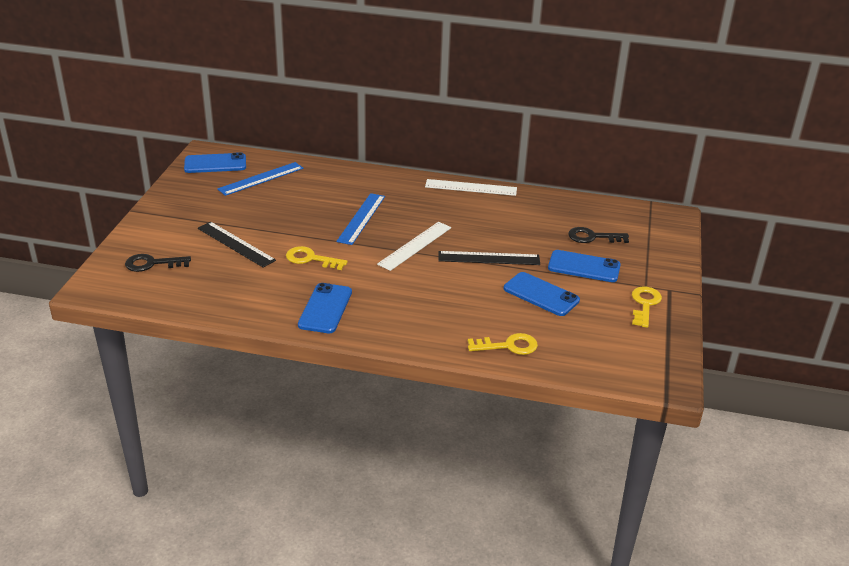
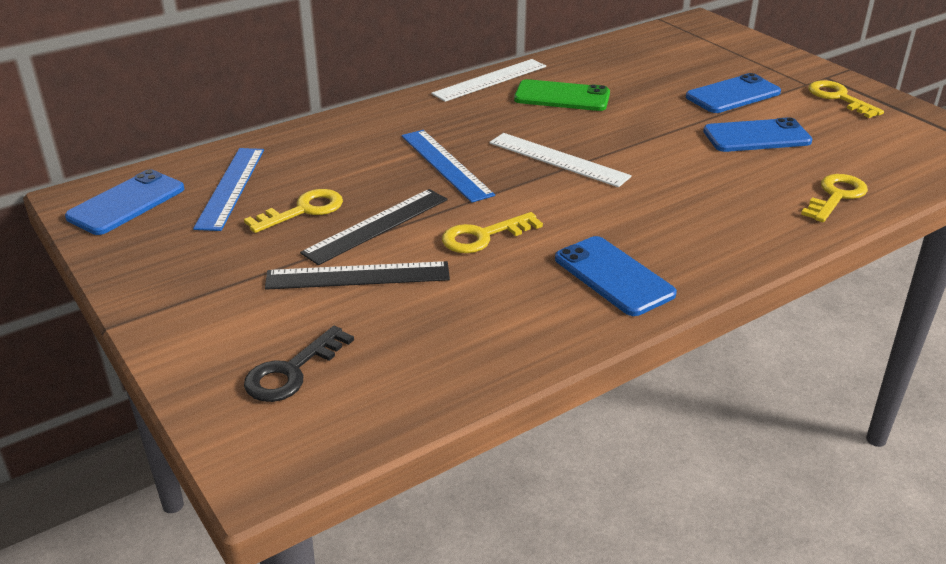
camera: 45 degrees left, 0 degrees up
white ruler [377,222,451,271] -> white ruler turned 45 degrees counterclockwise [489,133,632,187]
black ruler [438,251,540,265] -> black ruler moved to [300,189,448,265]
black key [568,227,629,243] -> none
none -> yellow key [244,189,343,233]
none -> green phone [514,79,610,111]

